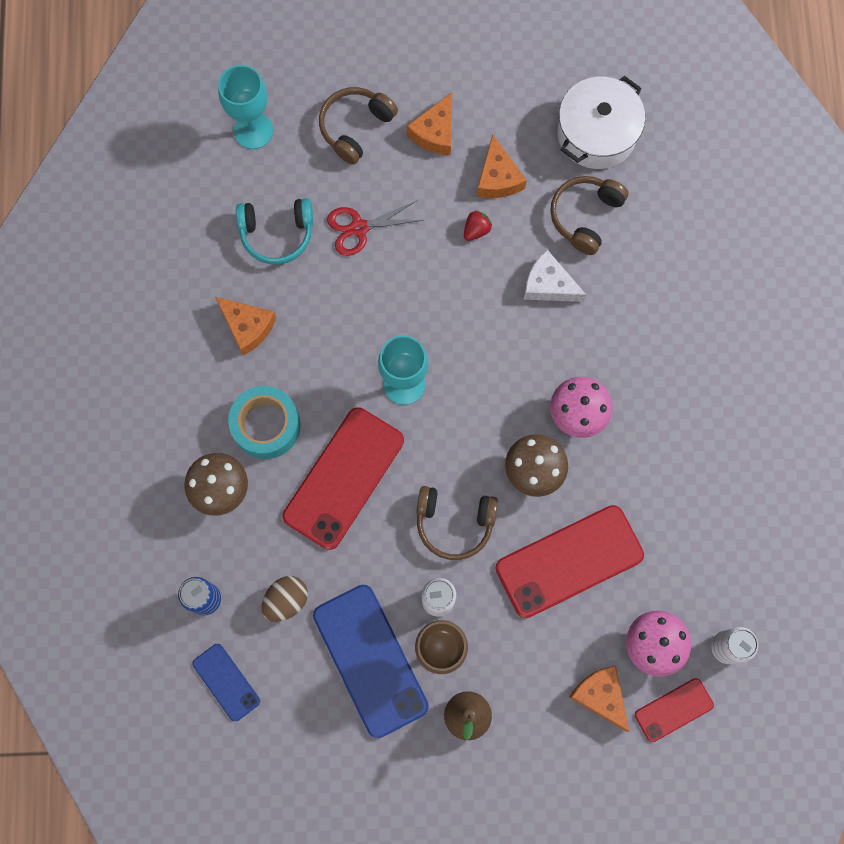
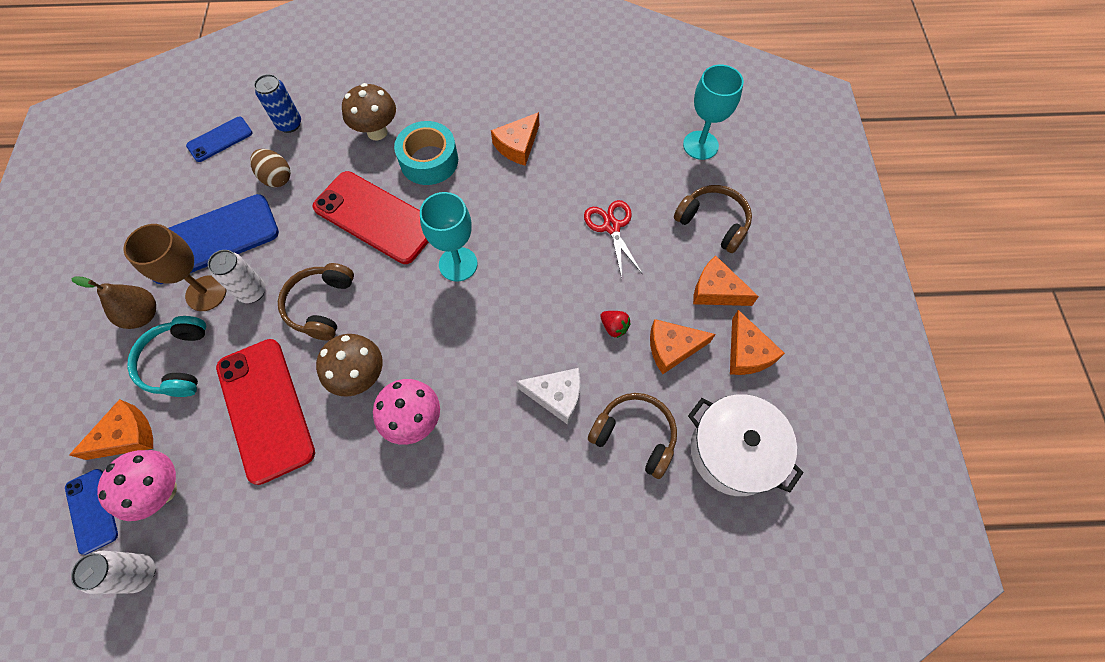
camera: 90 degrees right, 10 degrees down
turquoise headphones [236,198,313,265] -> turquoise headphones moved to [127,316,206,397]
white cheese [524,250,586,302] -> white cheese turned 75 degrees clockwise [516,368,580,425]
red phone [635,678,714,742] -> blue phone [65,469,118,555]
none -> orange cheese [730,310,785,375]

